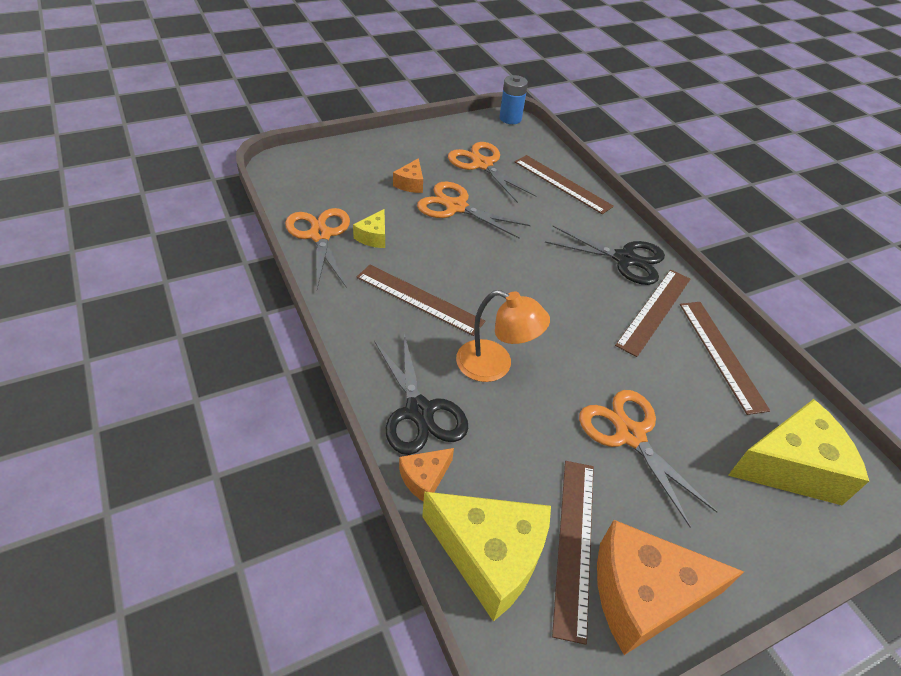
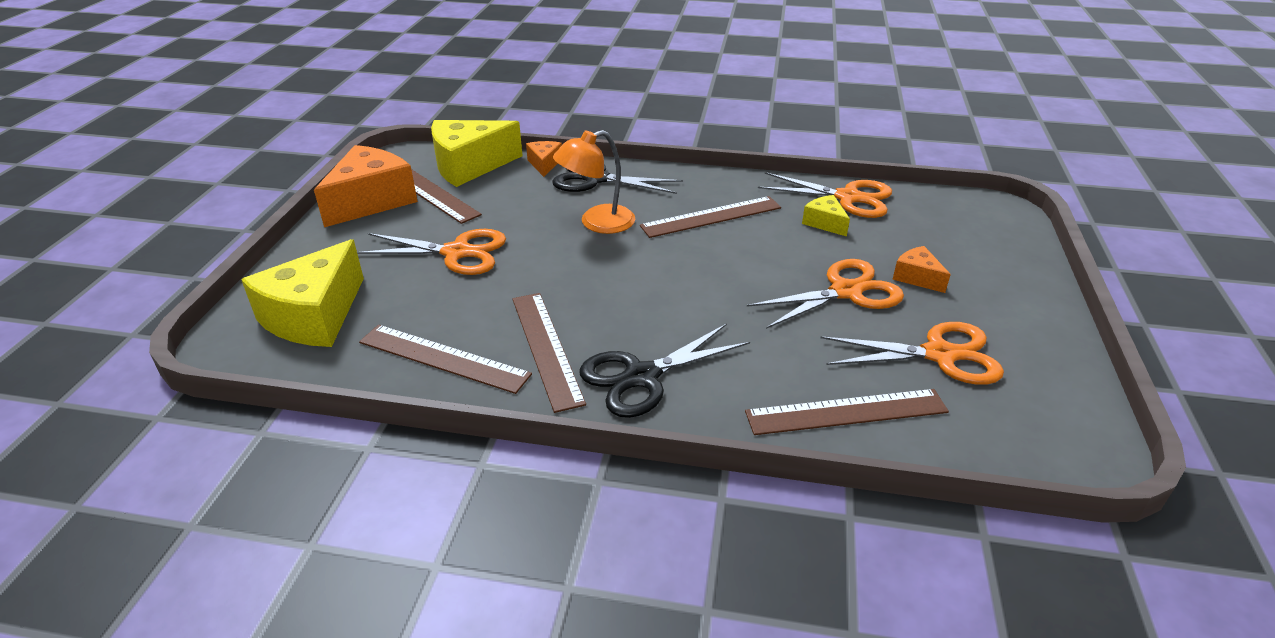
camera: 130 degrees right, 10 degrees down
blue battery [499,75,528,124] -> none

